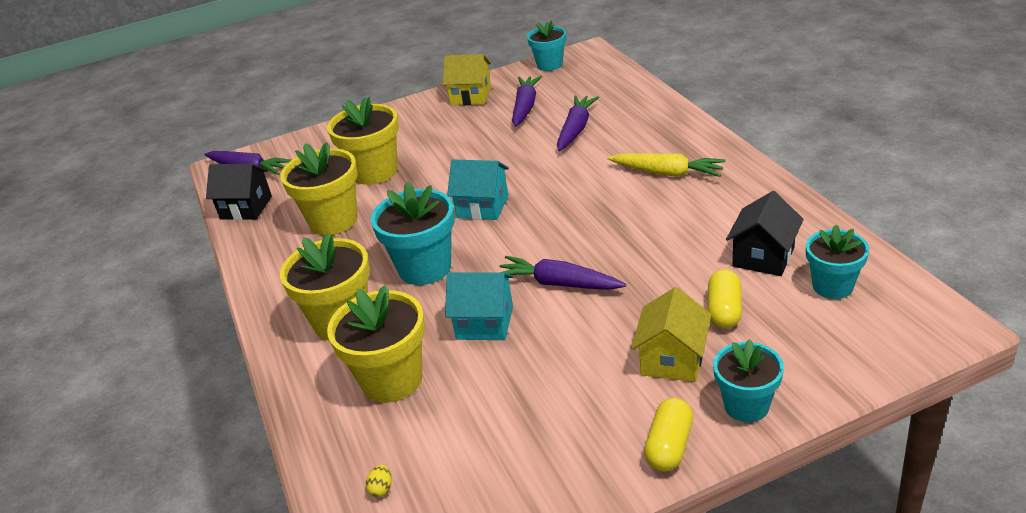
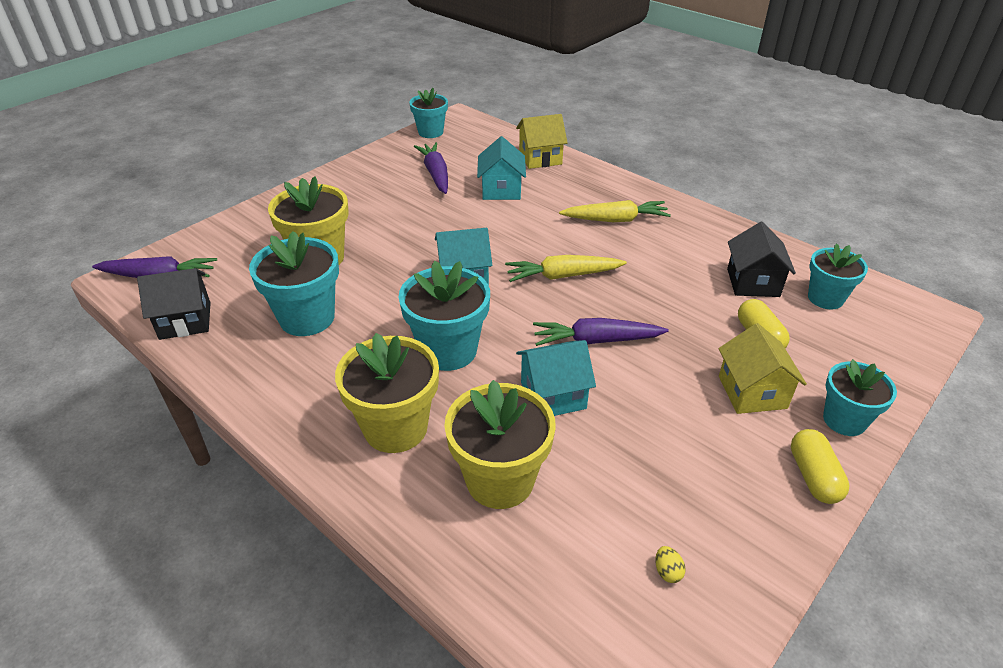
camera: 30 degrees left, 5 degrees up
yellow flower pot [280,142,358,235] -> turquoise flower pot [249,231,339,336]
yellow egg [366,465,392,497] -> yellow egg moved to [655,546,686,583]
yellow house [443,54,491,105] -> yellow house moved to [516,114,568,169]
purple carrot [557,95,599,151] -> turquoise house [477,136,526,200]
none -> yellow carrot [505,255,627,282]

